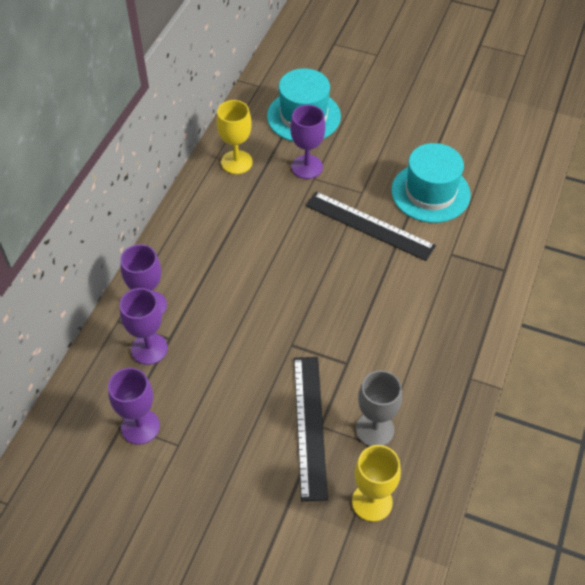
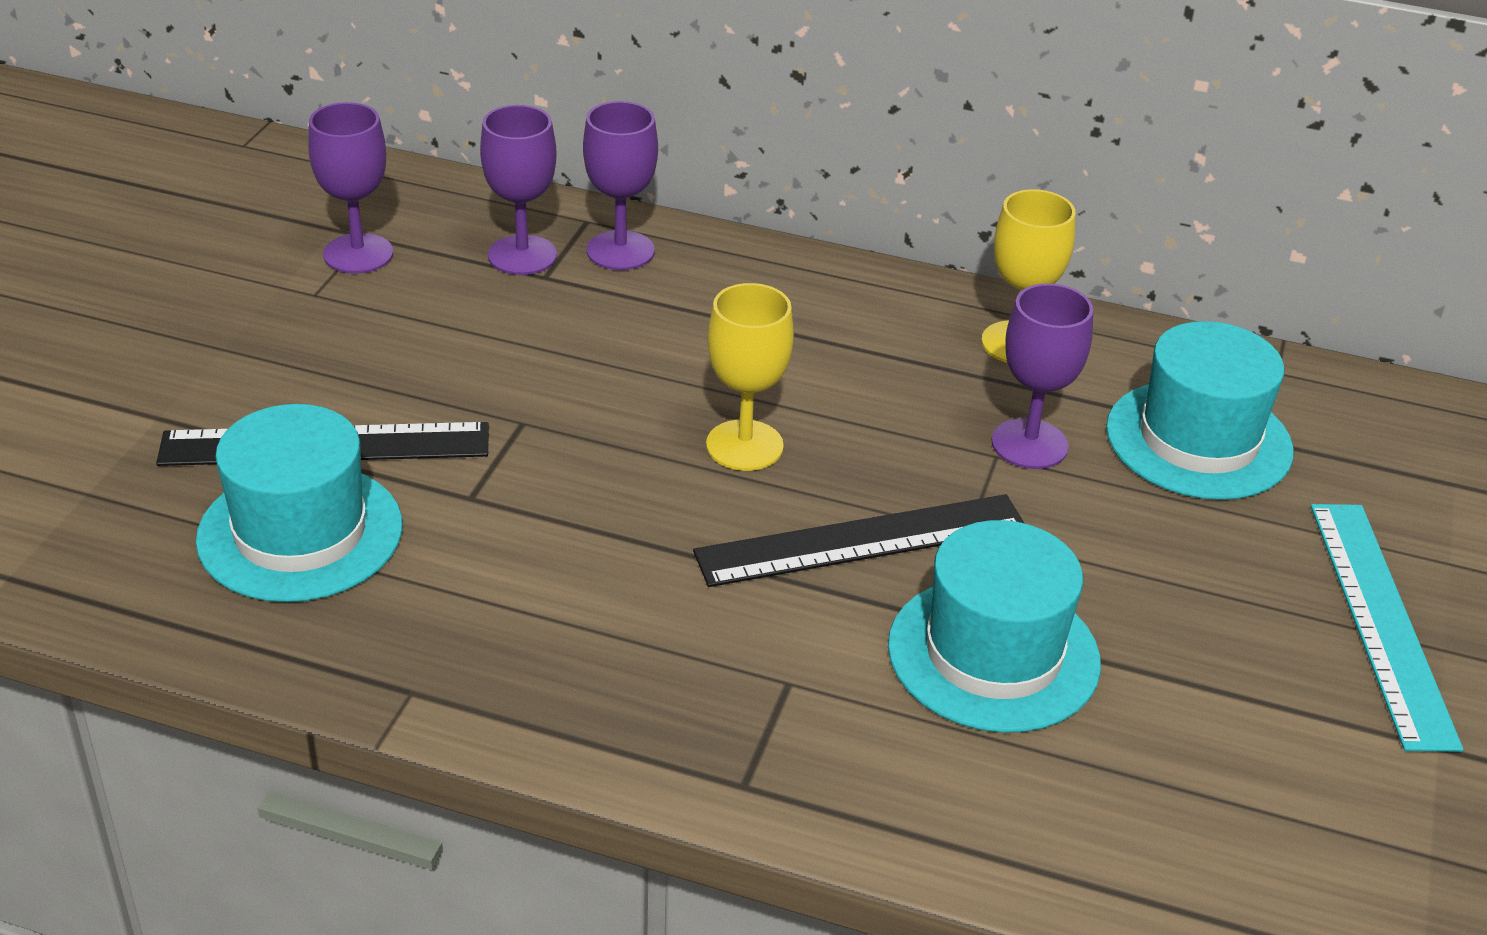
camera: 85 degrees right, 15 degrees down
black ruler [305,191,436,261] -> black ruler turned 45 degrees clockwise [693,494,1025,587]
yellow goblet [352,445,401,522] -> yellow goblet moved to [706,283,794,471]
grey goblet [356,370,402,446] -> turquoise hat [196,404,402,602]
none -> turquoise ruler [1311,504,1463,752]

